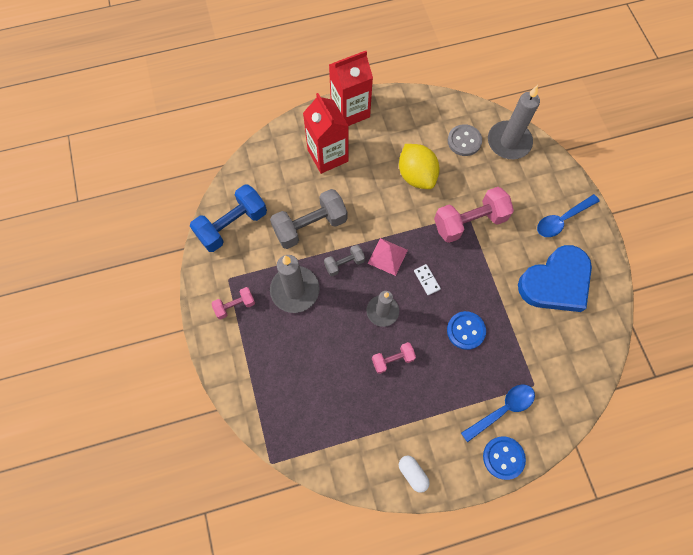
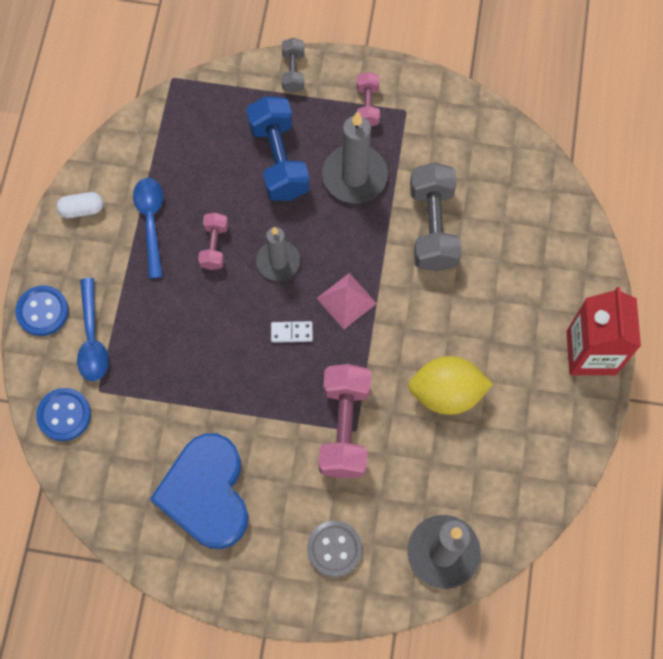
camera: 115 degrees right, 0 degrees up
blue dumbbell [190,184,267,252] -> blue dumbbell moved to [246,96,310,201]
red carton [303,93,349,174] -> none
grey dumbbell [324,245,365,276] -> grey dumbbell moved to [282,38,304,93]
blue button [447,311,486,350] -> blue button moved to [36,388,91,441]
grey button [448,124,482,156] -> grey button moved to [307,521,362,577]
blue spoon [537,194,600,237] -> blue spoon moved to [133,178,163,279]

